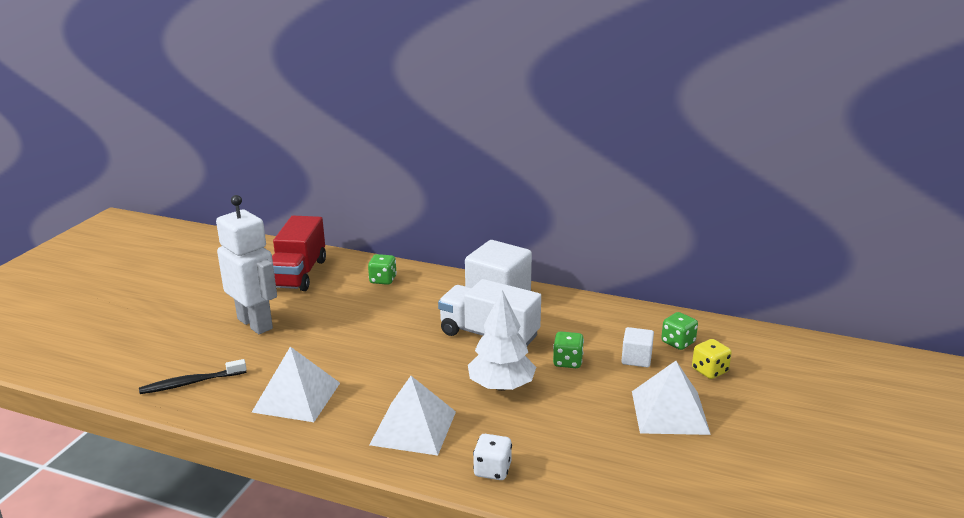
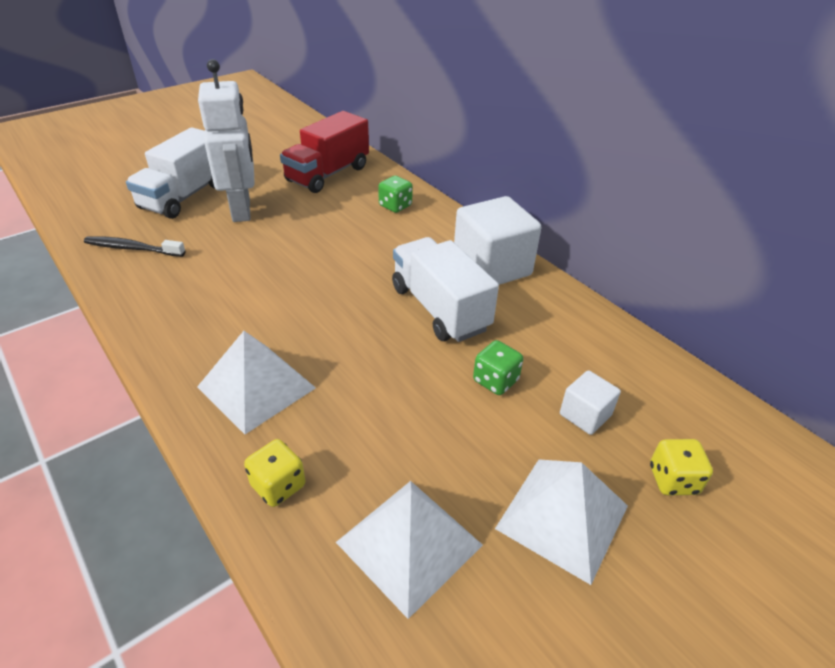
camera: 30 degrees right, 15 degrees up
white pyramid [251,347,340,422] -> white pyramid moved to [336,481,483,619]
white tree [468,290,536,391] -> none
white dice [473,434,512,480] -> yellow dice [244,439,305,507]
green dice [661,312,698,350] -> none
none -> white truck [126,127,215,219]

